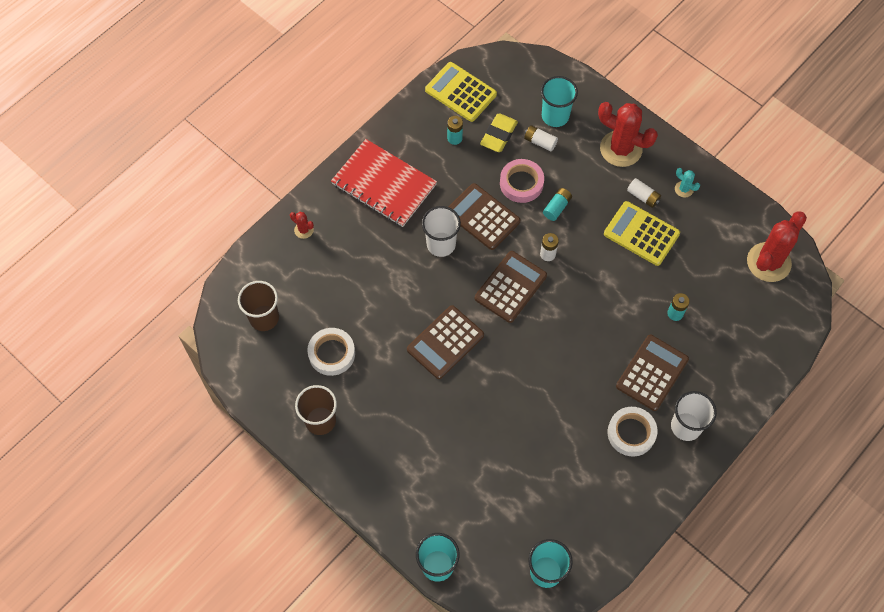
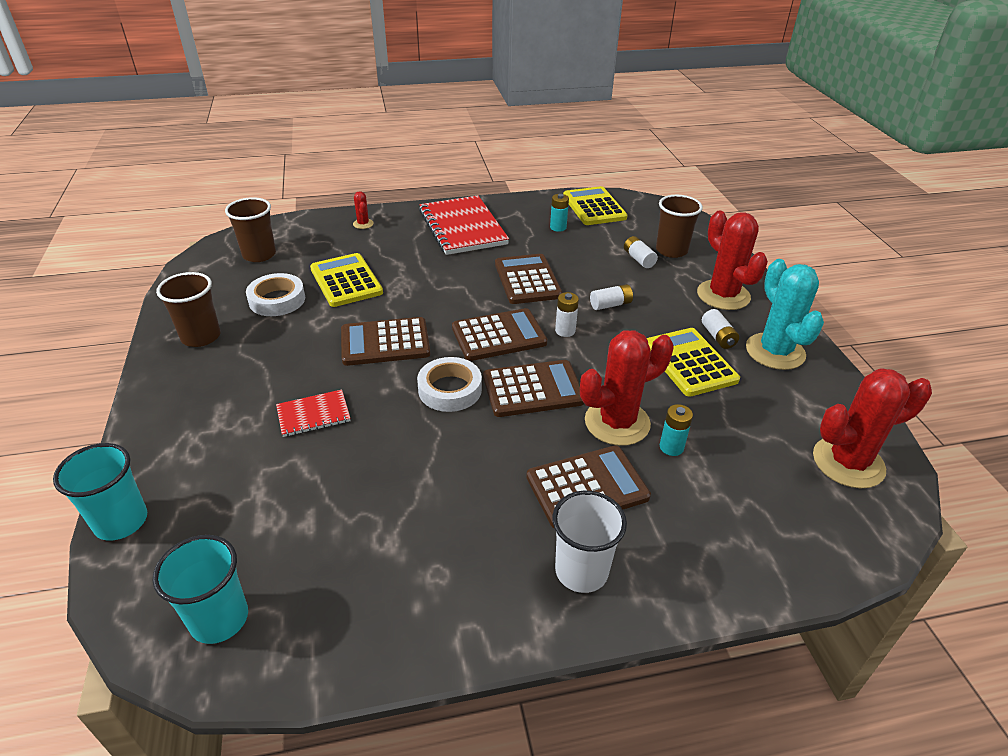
camera: 35 degrees right, 25 degrees down
white cup [422,206,461,257] -> none
yellow eraser [480,113,518,152] -> none
pink tape [500,159,544,203] -> none
turquoise cup [541,76,578,127] -> brown cup [656,195,703,258]
turquoise battery [543,188,572,221] -> white battery [590,284,633,310]
white tape [608,407,658,456] -> white tape moved to [417,357,482,412]
turquoise cactus [675,168,700,197] -> turquoise cactus [746,259,824,370], size x2.27
none -> red notebook [276,390,351,437]
none -> yellow calculator [310,253,383,307]
none -> brown calculator [483,360,584,417]
none -> red cactus [580,330,674,446]

